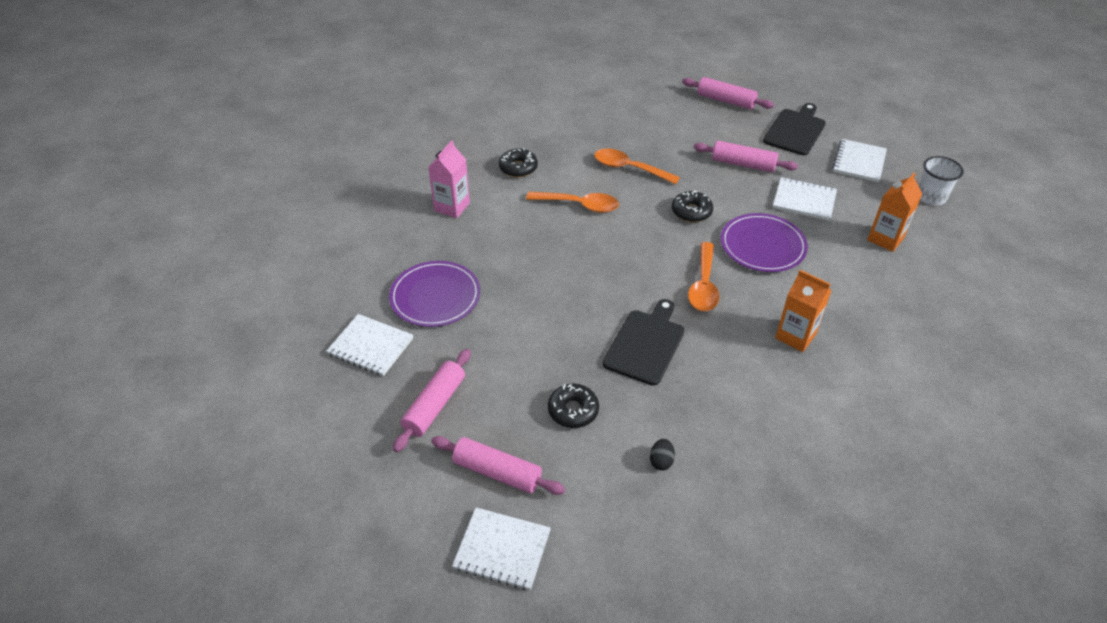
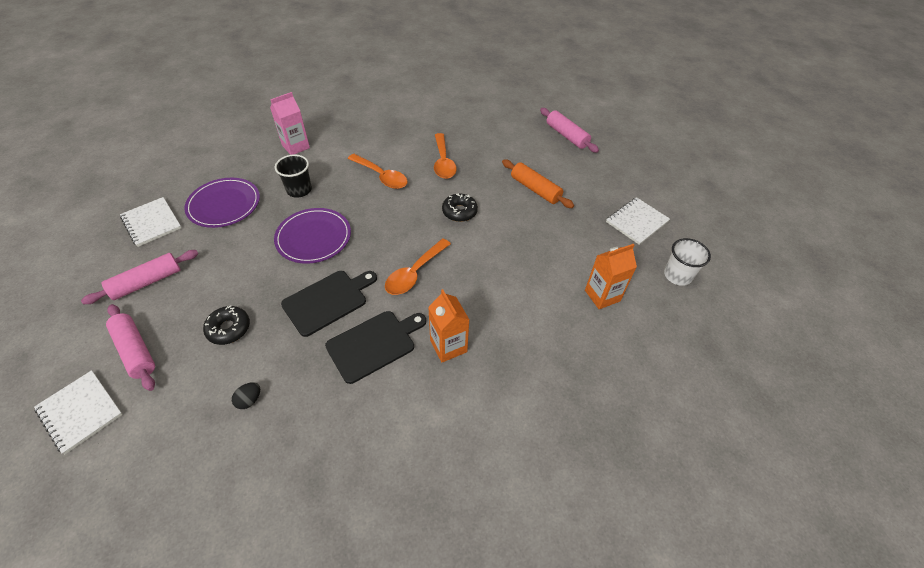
camera: 25 degrees right, 5 degrees up
black donut [499,148,538,177] -> none
orange spoon [594,148,680,184] -> orange spoon turned 150 degrees counterclockwise [434,133,457,179]
pink rolling pin [693,141,798,172] -> orange rolling pin [502,159,574,208]
purple plate [721,213,808,272] -> purple plate moved to [274,208,351,264]
black cutting board [763,103,826,155] -> black cutting board moved to [325,311,426,384]
white notebook [773,177,837,221] -> none
none -> black cup [275,154,312,198]

